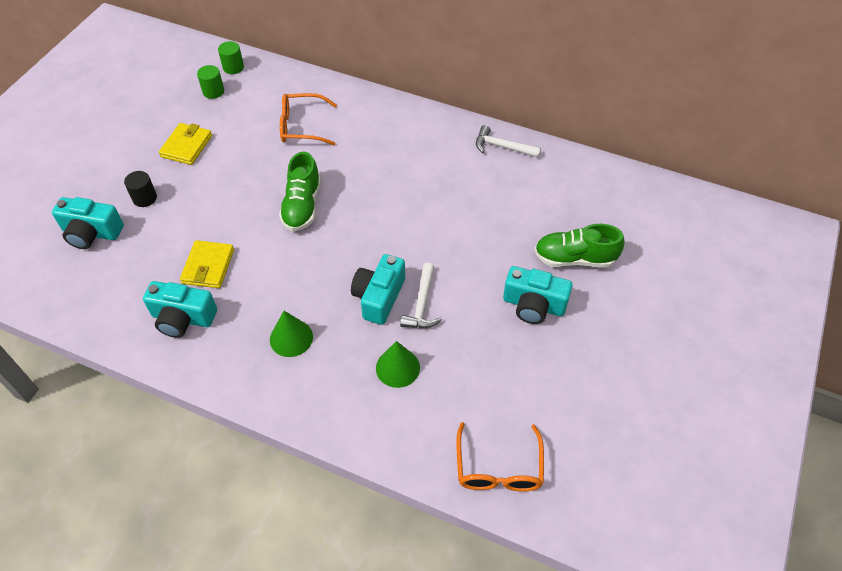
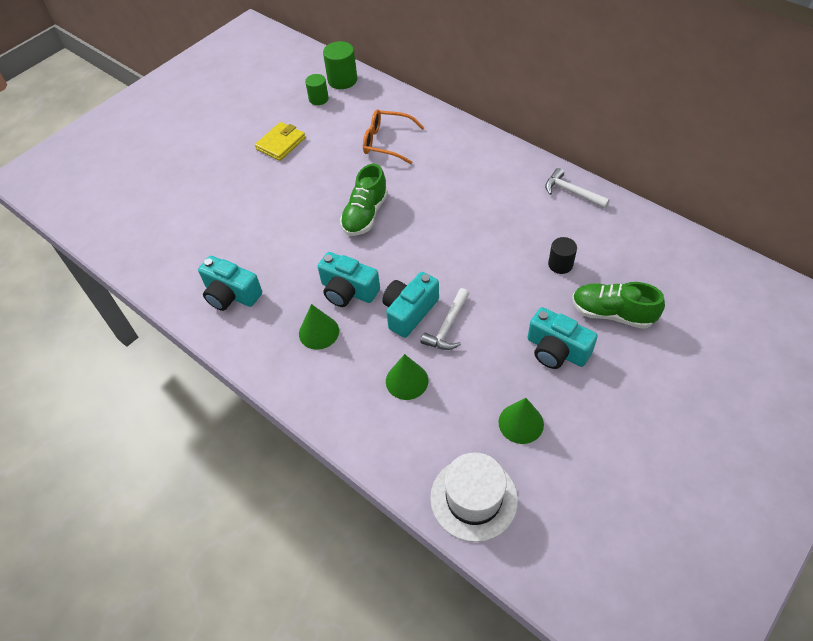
camera: 20 degrees right, 0 degrees up
turquoise camera [52,197,124,249] -> turquoise camera moved to [318,252,380,307]
black cylinder [124,171,157,207] -> black cylinder moved to [548,237,577,274]
yellow wallet [180,240,234,288] -> none
green cylinder [218,41,244,74] -> green cylinder [323,41,357,89], size x1.54
orange glasses [456,422,544,492] -> white hat [430,452,518,542]
none -> green cone [499,398,544,444]

